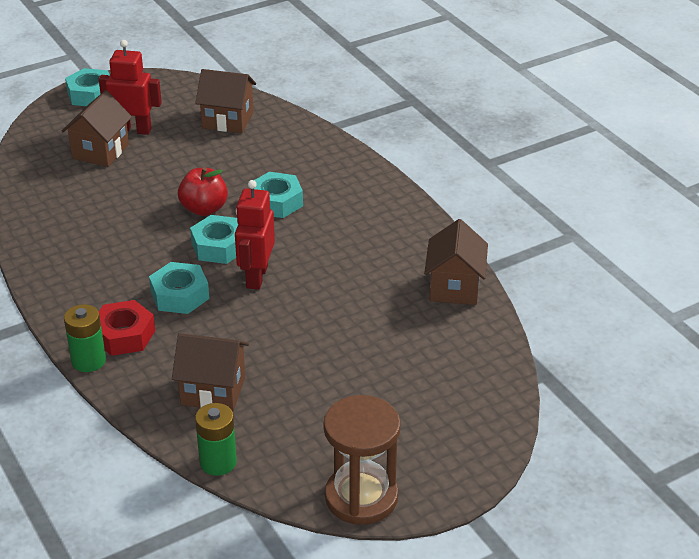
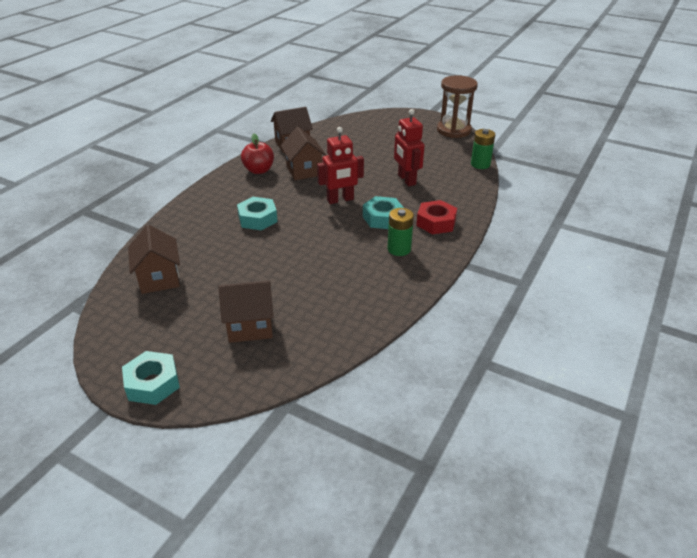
camera: 120 degrees left, 0 degrees up
green battery [64,304,106,372] -> green battery moved to [387,208,414,256]
red robot [99,40,162,135] -> red robot moved to [394,109,425,186]
brown house [172,333,249,412] -> brown house moved to [281,127,326,180]
red apple [178,167,228,216] -> red apple moved to [241,133,274,174]
turquoise nut [190,215,238,264] -> none

